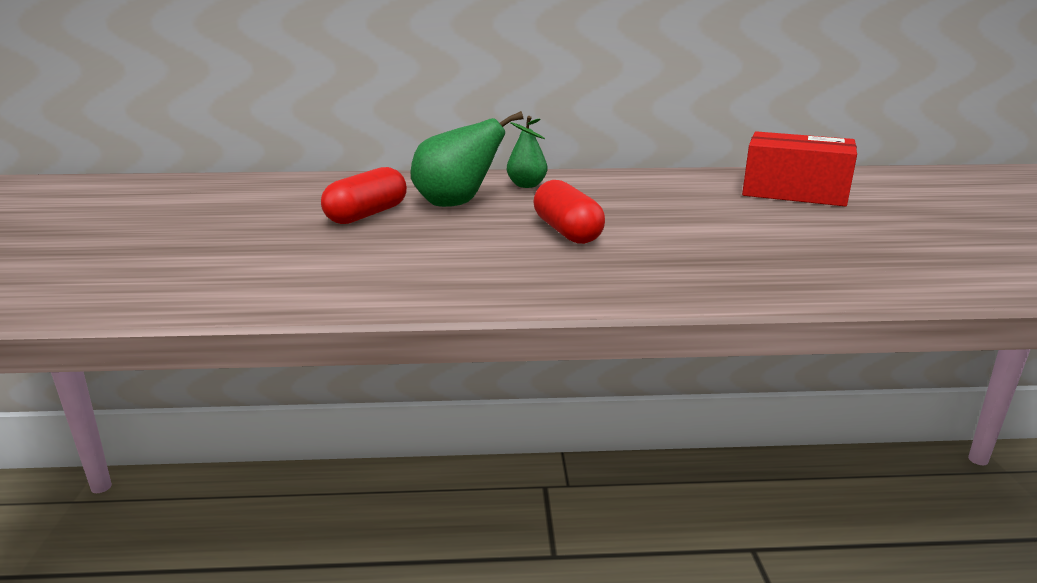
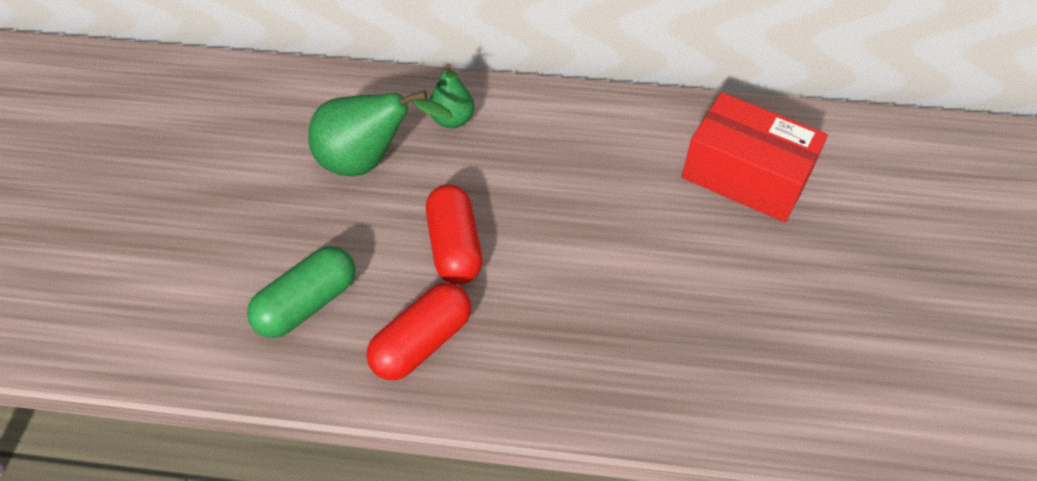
camera: 10 degrees right, 30 degrees up
red capsule [321,167,407,224] -> red capsule moved to [366,283,471,380]
none -> green capsule [247,246,356,338]

